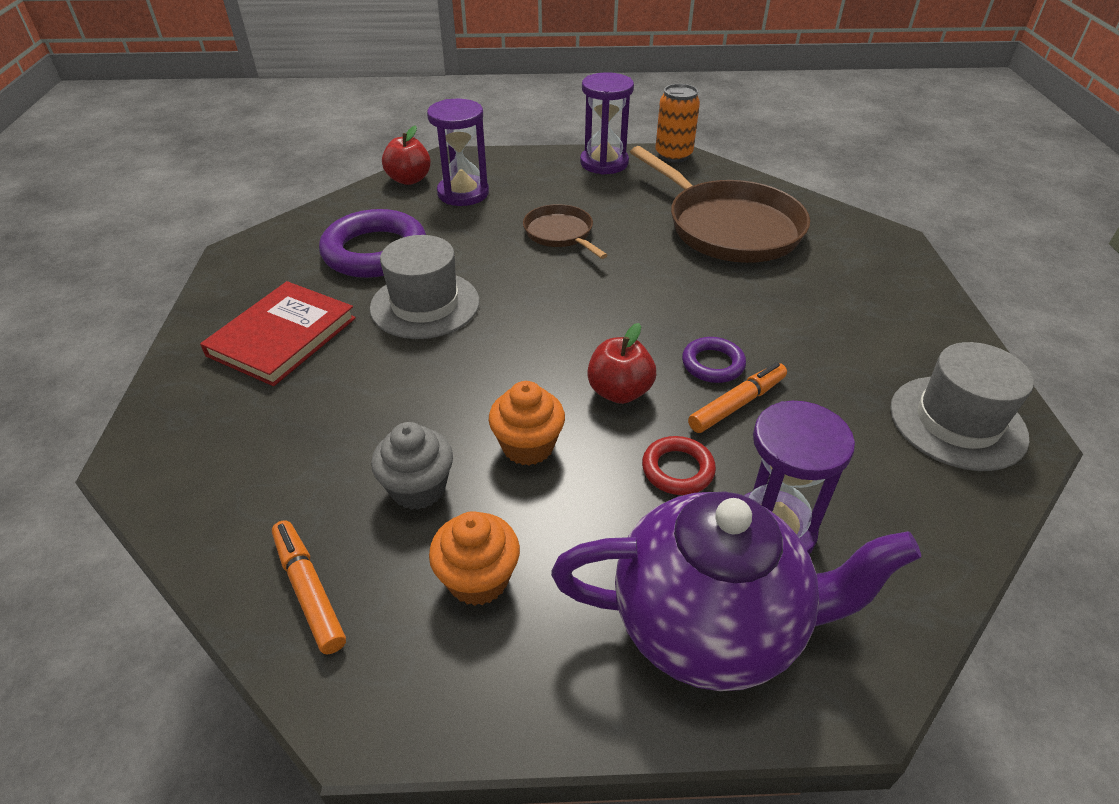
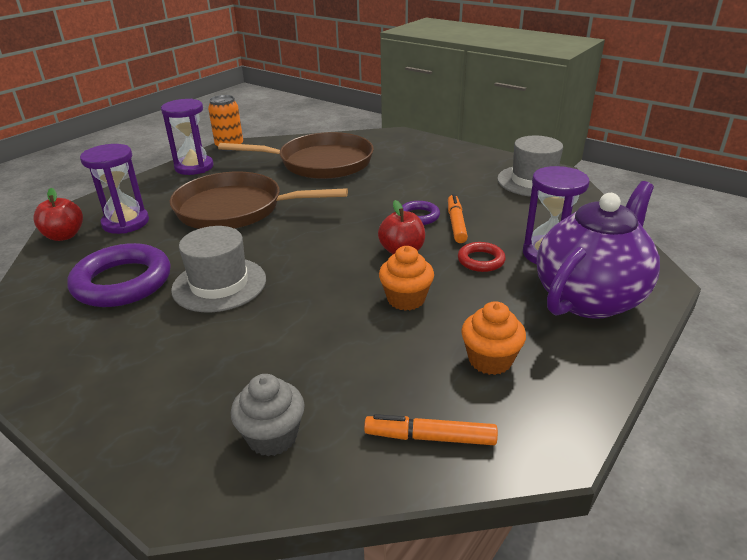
camera: 50 degrees left, 10 degrees down
red book [200,281,356,386] -> none
grey cupcake [371,422,453,510] -> grey cupcake moved to [231,374,305,456]
brown pan [523,204,608,259] -> brown pan [170,172,348,229], size x1.93

